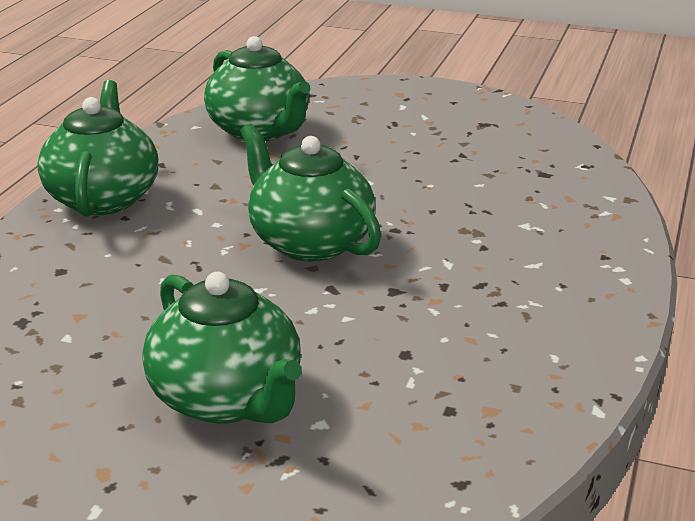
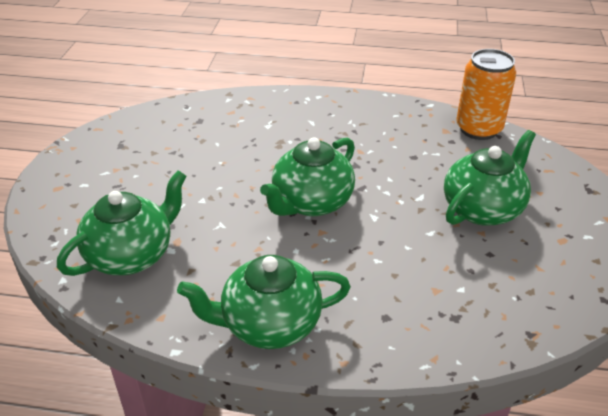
camera: 100 degrees left, 10 degrees up
none -> orange can [456,49,516,140]

